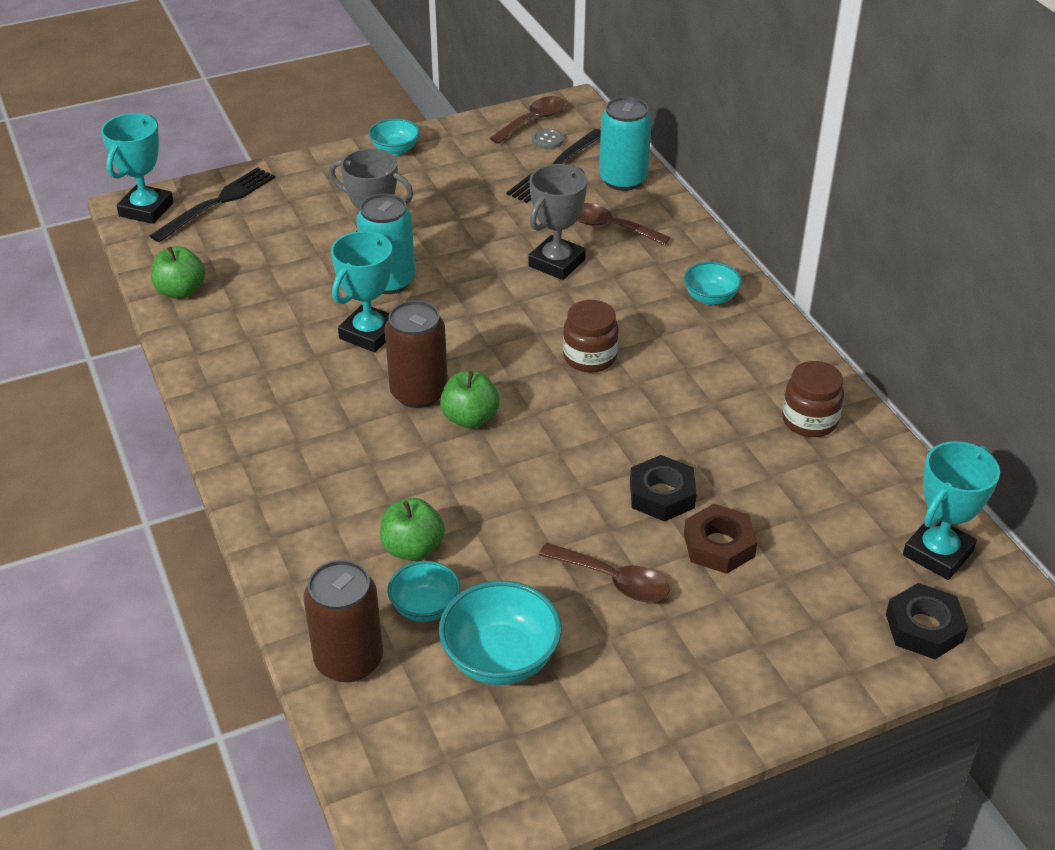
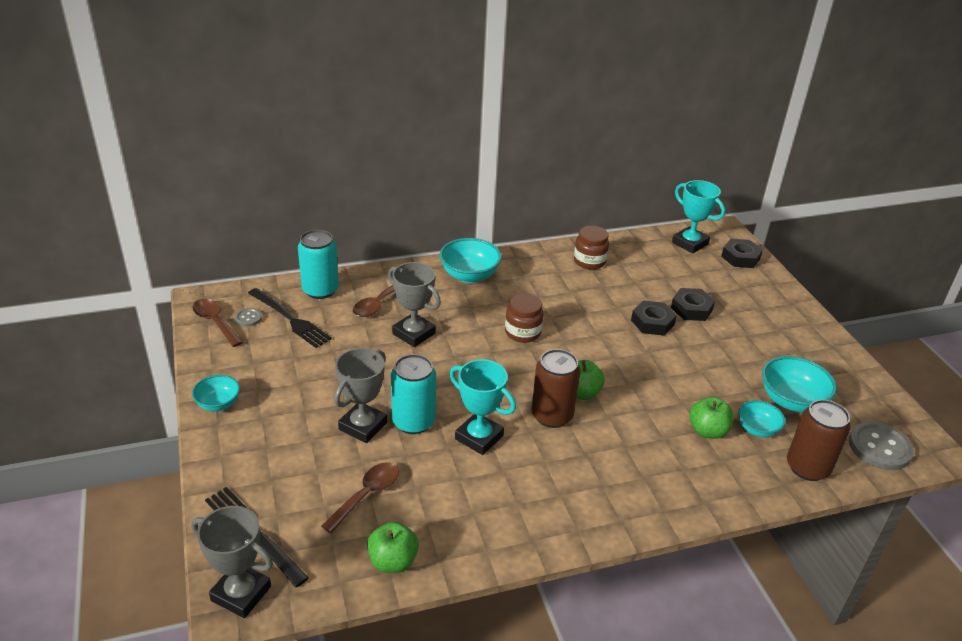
camera: 85 degrees left, 5 degrees down
turquoise trophy [101,113,174,224] -> grey trophy [191,506,273,618]
brown spoon [539,543,670,602] -> brown spoon moved to [321,462,399,533]
turquoise bowl [684,262,742,305] -> turquoise bowl [439,238,502,283], size x1.62
brown nut [684,504,757,574] -> black nut [671,288,715,321]
none -> grey button [849,422,914,470]

